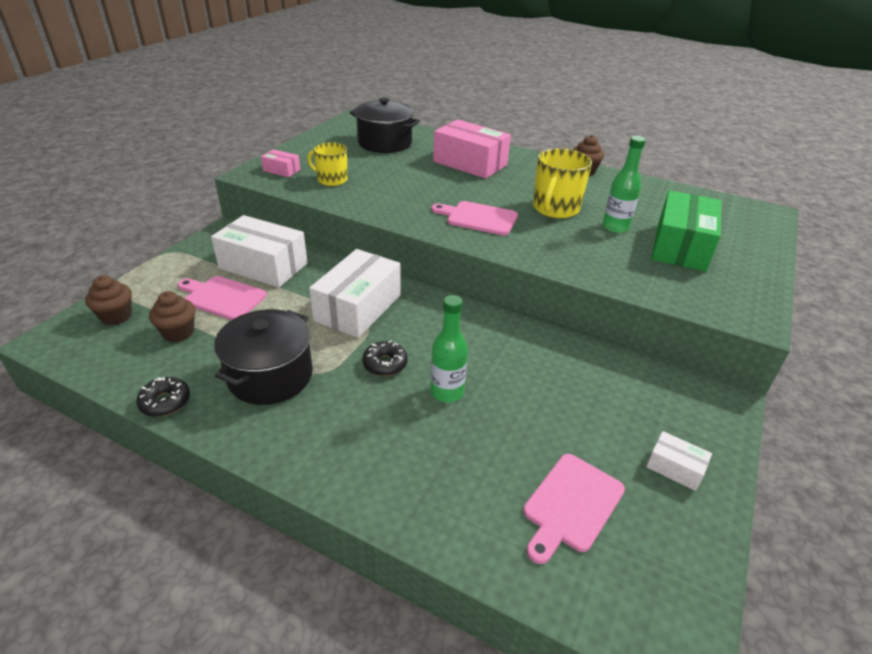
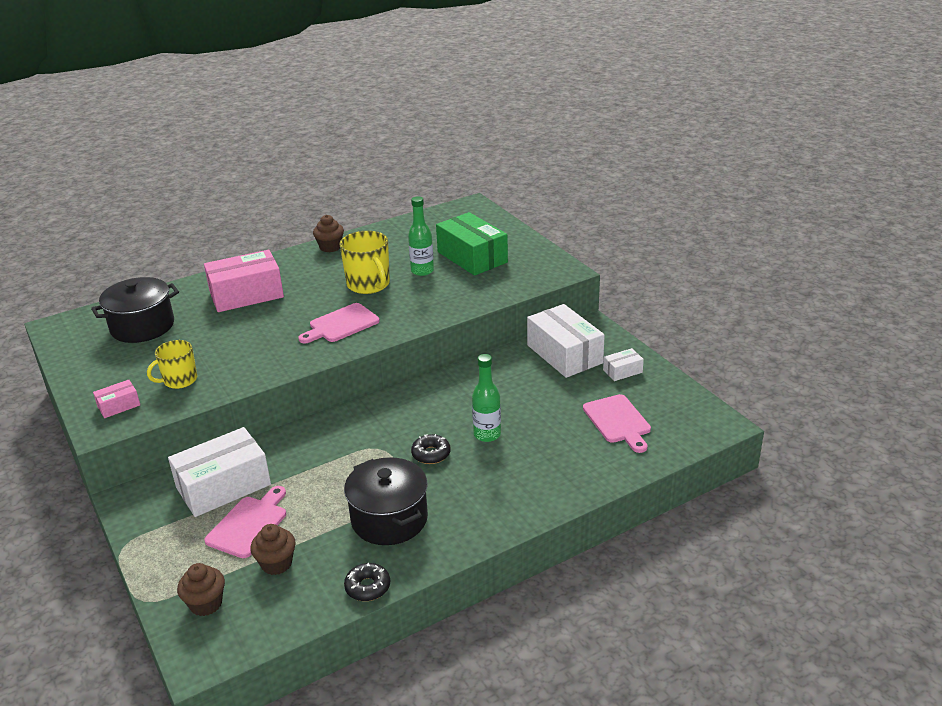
camera: 55 degrees left, 5 degrees down
pink cutting board [177,276,267,320] -> pink cutting board turned 150 degrees clockwise [204,486,286,558]
white box [309,249,401,338] -> white box moved to [527,304,605,378]

